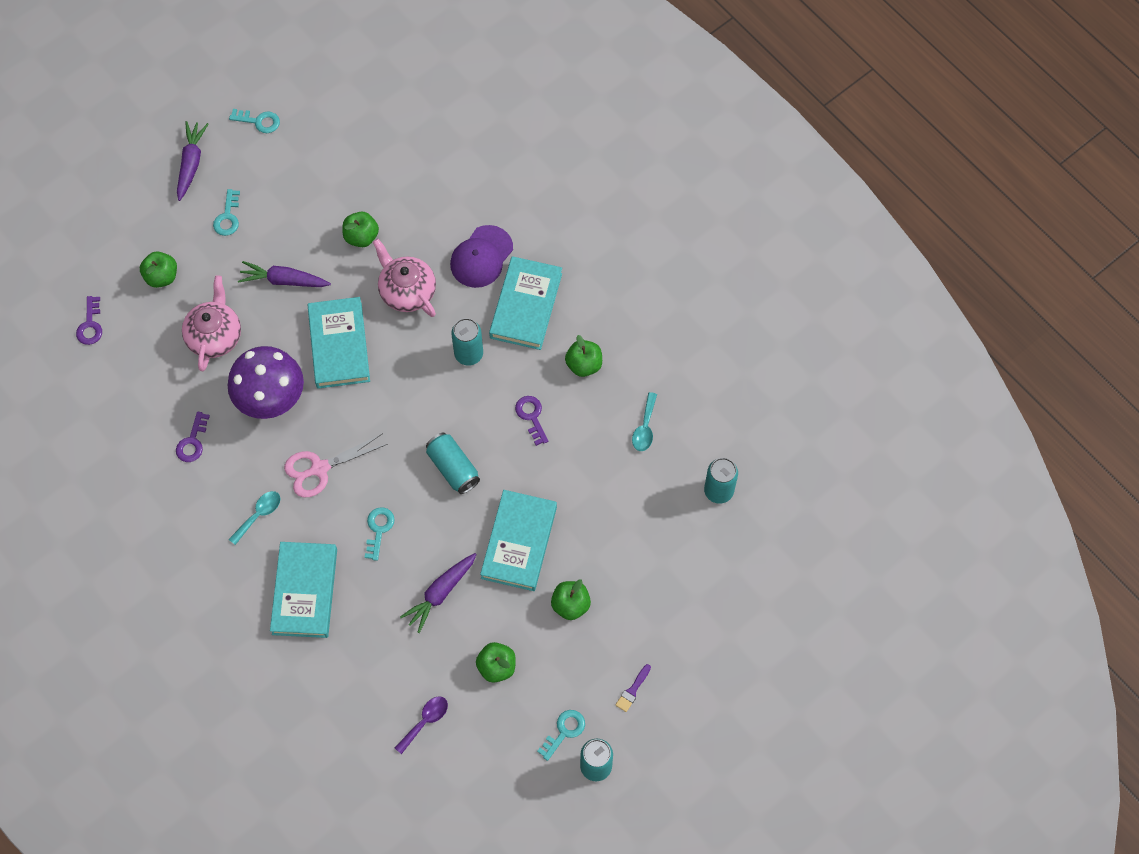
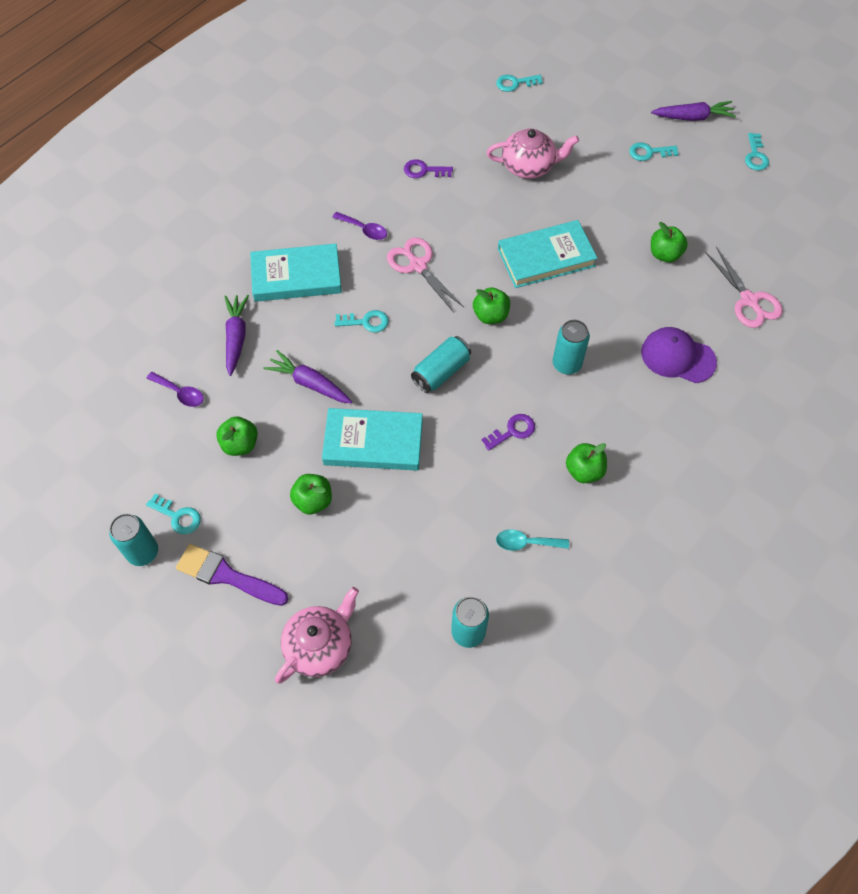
camera: 80 degrees right, 5 degrees down
purple key [76,296,102,345] -> turquoise key [496,75,543,92]
green apple [140,251,177,288] -> green apple moved to [473,287,510,324]
purple mushroom [228,346,304,419] -> none
turquoise spoon [229,491,280,545] -> purple spoon [332,212,387,240]
purple carrot [238,261,331,287] -> purple carrot moved to [224,295,249,376]
pink teapot [373,239,436,317] -> pink teapot moved to [275,587,359,683]
turquoise book [489,256,562,350] -> none
purple brush [616,664,651,712] -> purple brush [176,544,289,606], size x2.06
none -> pink scissors [705,247,783,328]

